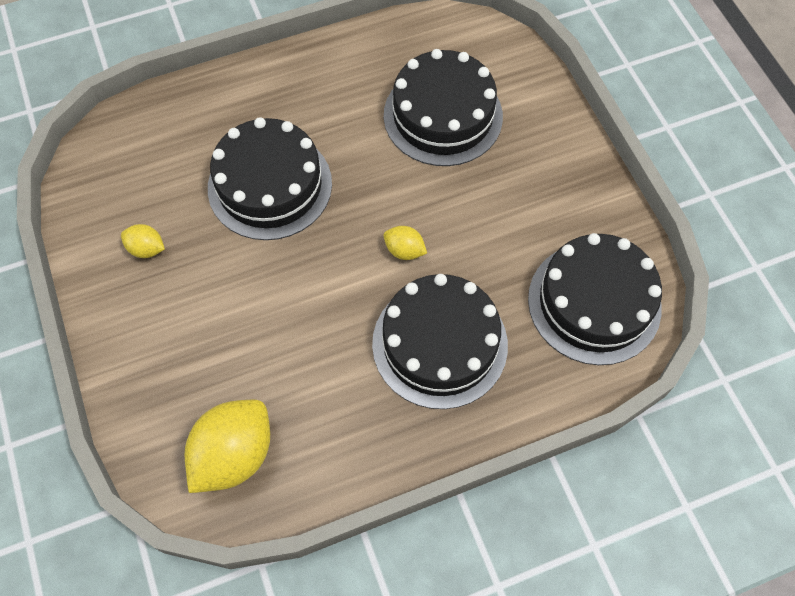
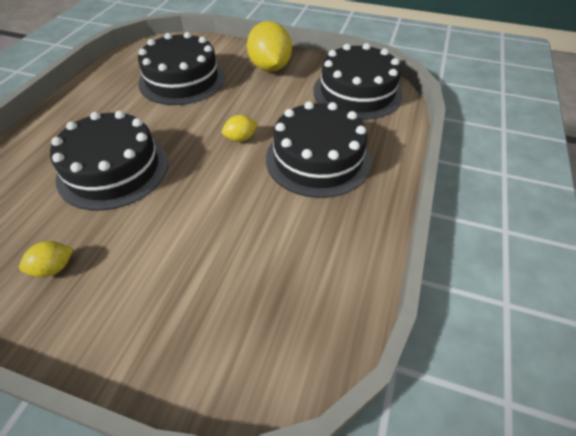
camera: 50 degrees left, 15 degrees down
yellow lemon [184,400,270,493] -> yellow lemon moved to [247,21,292,71]

